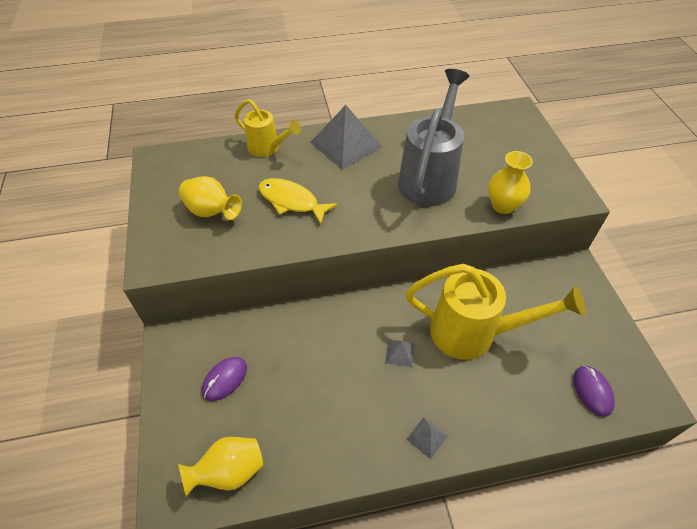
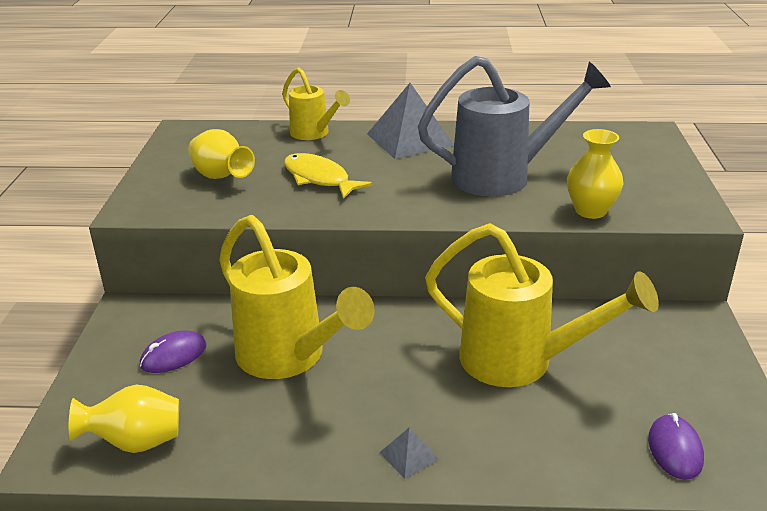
camera: 15 degrees right, 20 degrees down
grey pyramid [385,340,415,367] -> none
grey watering can [398,69,470,206] -> grey watering can turned 45 degrees clockwise [418,56,611,197]
none -> yellow watering can [219,215,375,379]

